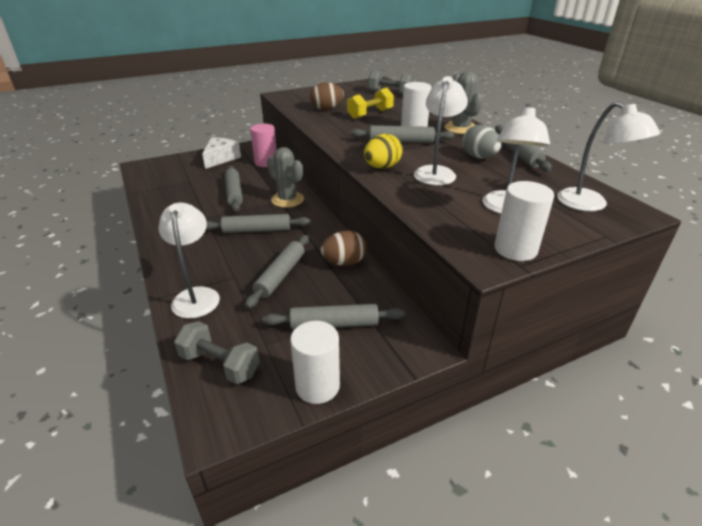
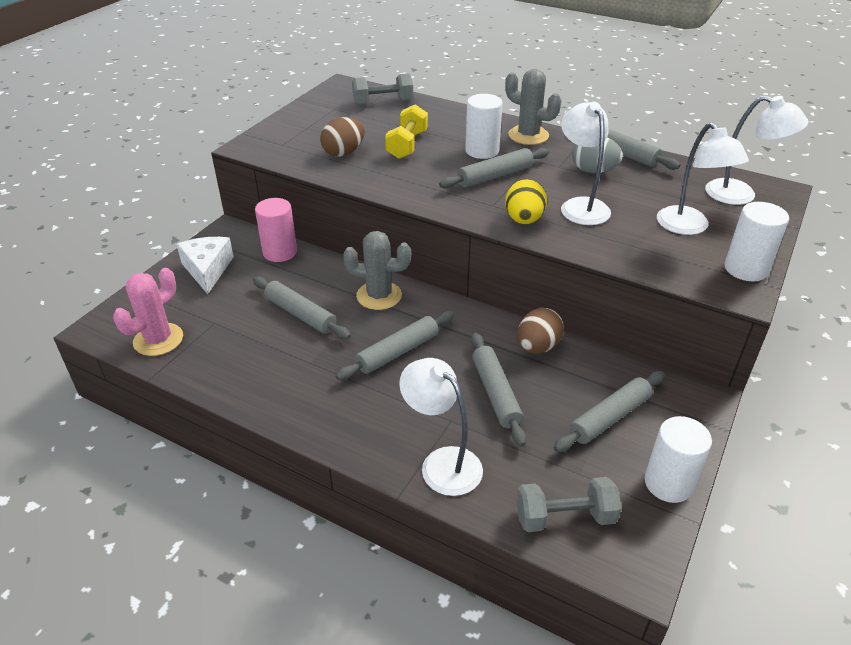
camera: 35 degrees left, 5 degrees up
none -> pink cactus [113,268,183,356]

